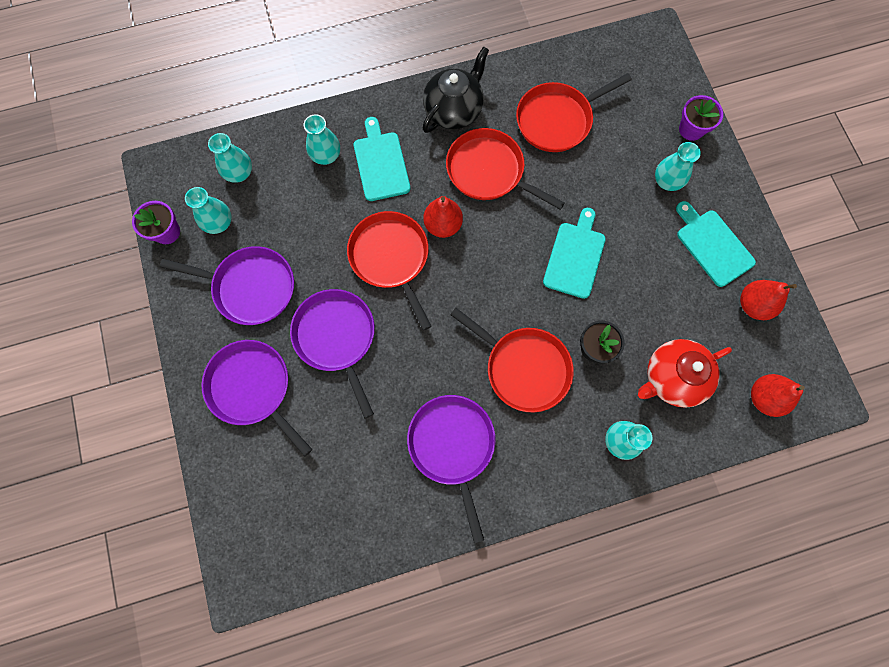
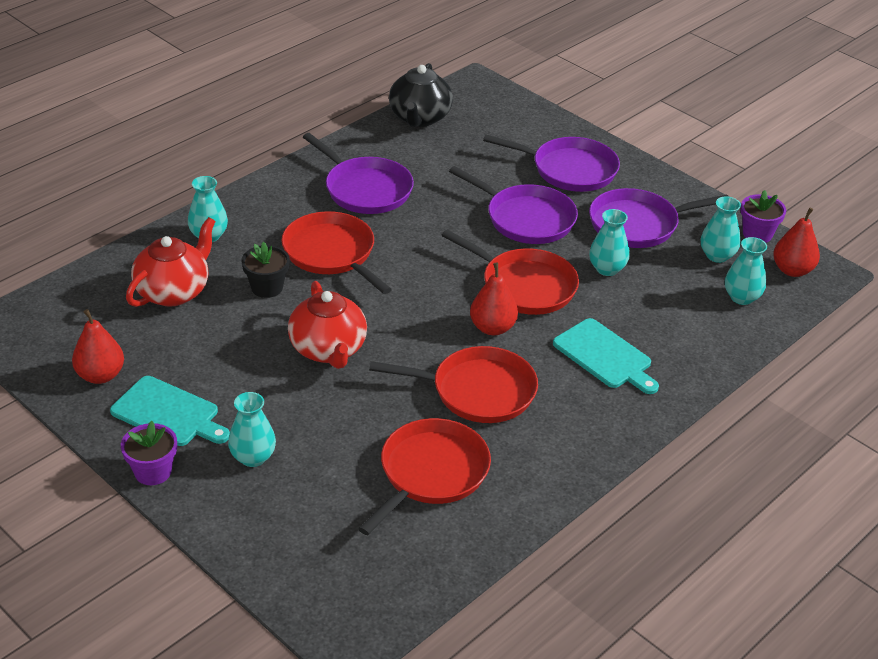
camera: 150 degrees right, 35 degrees down
turquoise vase [304,114,340,165] -> turquoise vase moved to [589,209,629,276]
black teapot [423,46,489,133] -> black teapot moved to [389,63,453,127]
red pan [450,308,574,412] -> red pan turned 45 degrees clockwise [281,211,392,294]
turquoise cutting board [543,208,606,299] -> red teapot [288,281,367,369]
purple flower pot [679,95,723,141] -> purple flower pot moved to [121,421,177,485]
red pear [751,374,805,417] -> red pear moved to [773,207,820,277]

